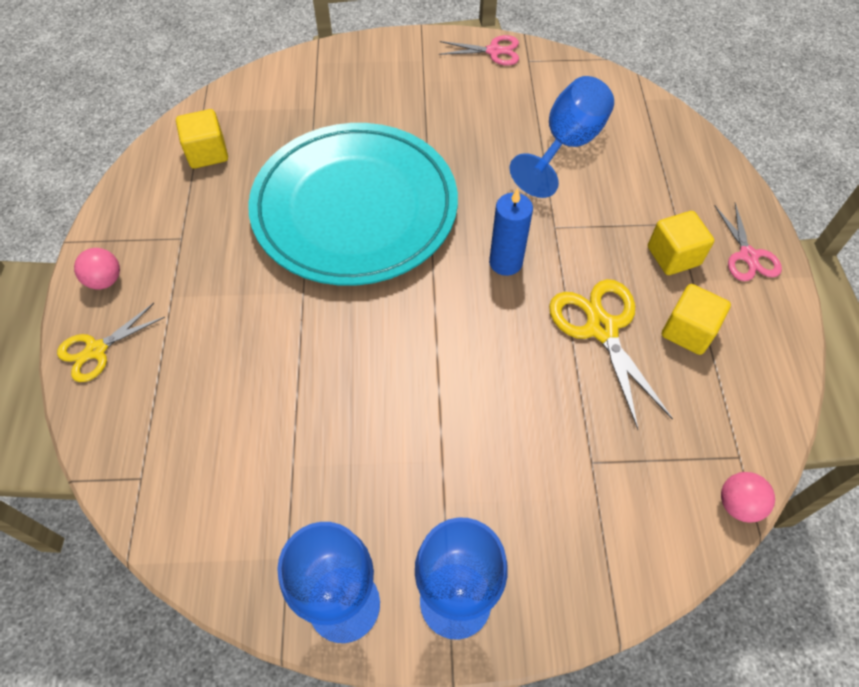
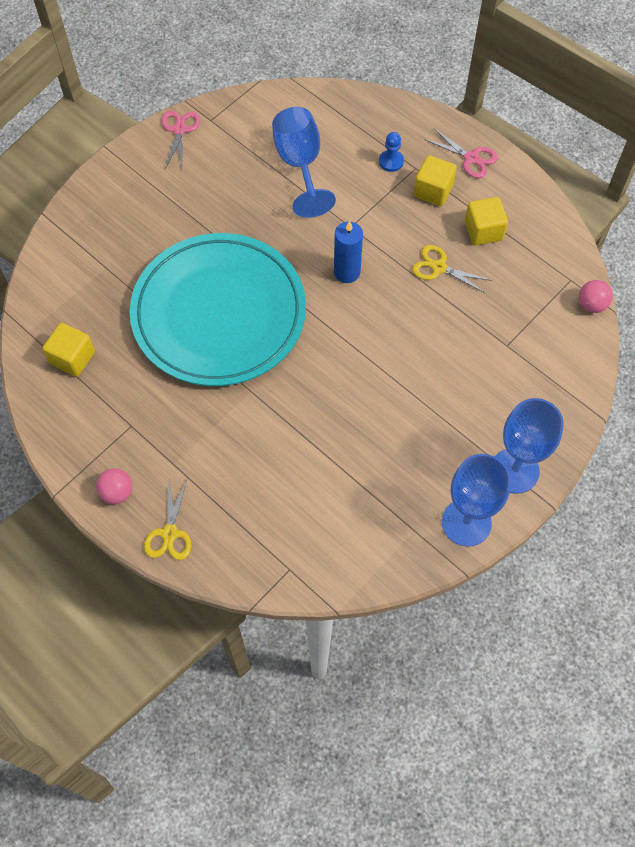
camera: 45 degrees left, 5 degrees up
pink scissors [439,35,519,65] -> pink scissors turned 45 degrees counterclockwise [161,111,200,167]
yellow scissors [549,279,673,429] -> yellow scissors [412,245,492,293], size x0.63
none -> blue pawn [379,132,404,172]

